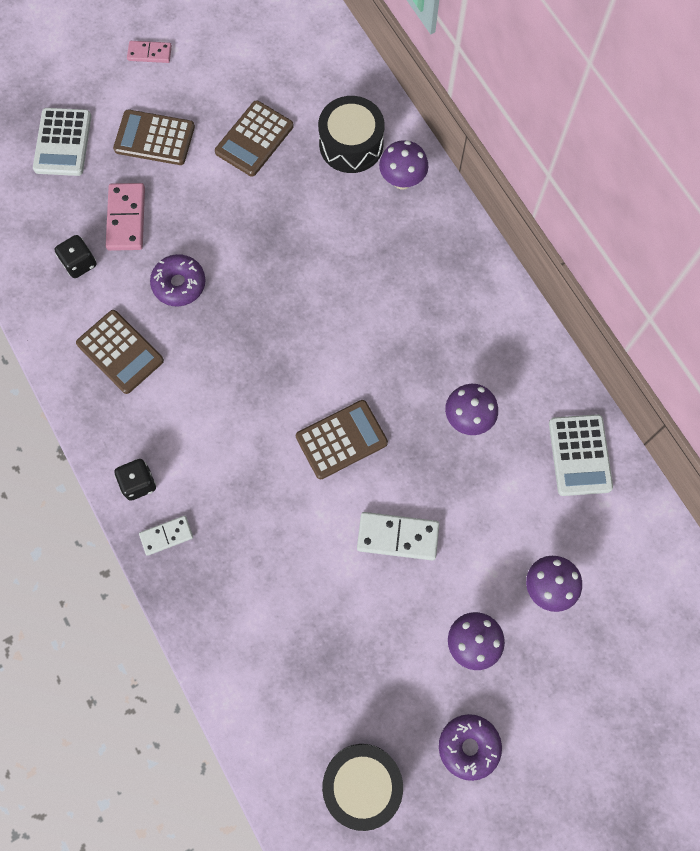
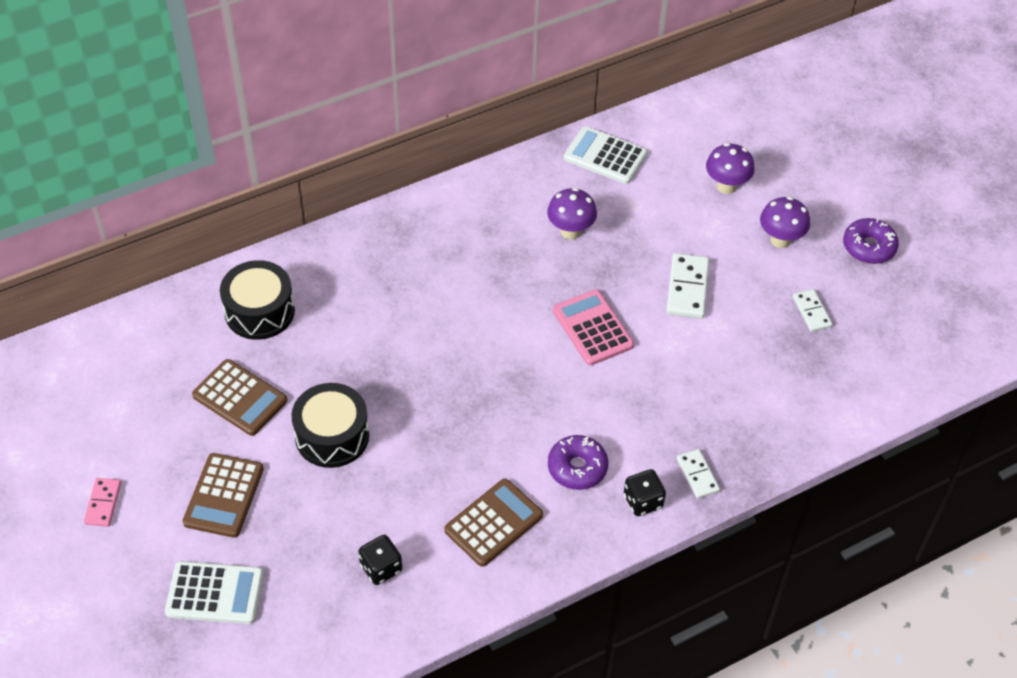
camera: 90 degrees left, 20 degrees down
pink domino [106,183,145,251] -> none
purple donut [150,254,206,306] -> purple donut moved to [548,435,608,490]
brown calculator [296,400,388,479] -> pink calculator [553,290,634,366]
black drum [322,744,403,831] -> black drum moved to [291,383,369,468]
purple mushroom [379,140,428,190] -> none
white calculator [549,414,613,496] -> white calculator turned 150 degrees counterclockwise [564,126,647,184]
none -> white domino [793,289,833,332]

